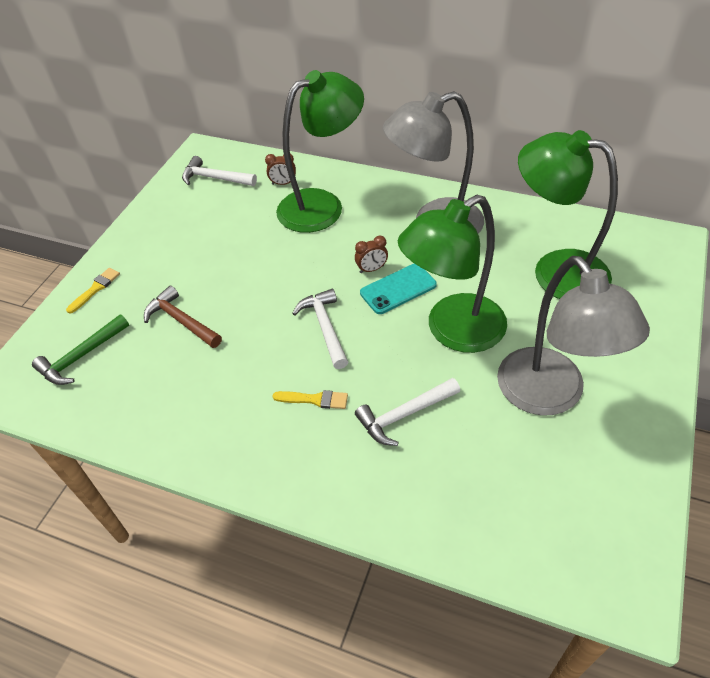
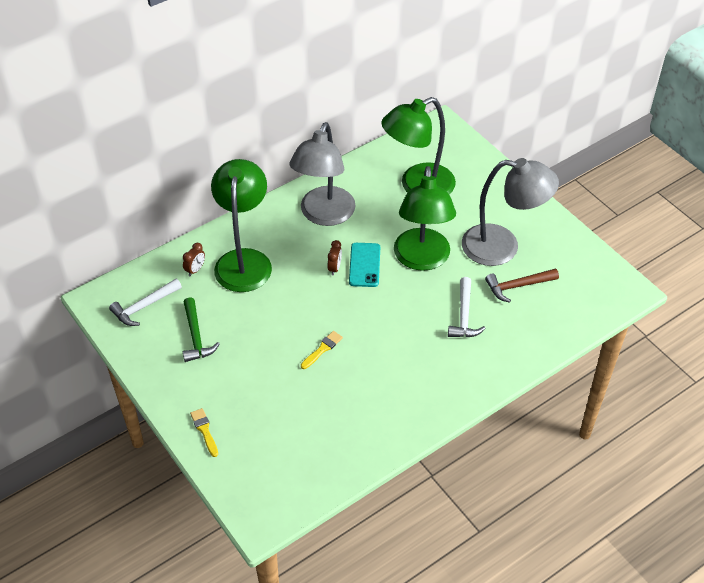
camera: 60 degrees left, 0 degrees up
green hammer [32,314,129,385] -> green hammer moved to [183,297,220,362]
brown hammer [144,285,222,348] -> brown hammer moved to [485,268,559,303]
yellow brush [272,390,348,409] -> yellow brush moved to [301,331,343,369]
white hammer [292,289,348,369] -> none

